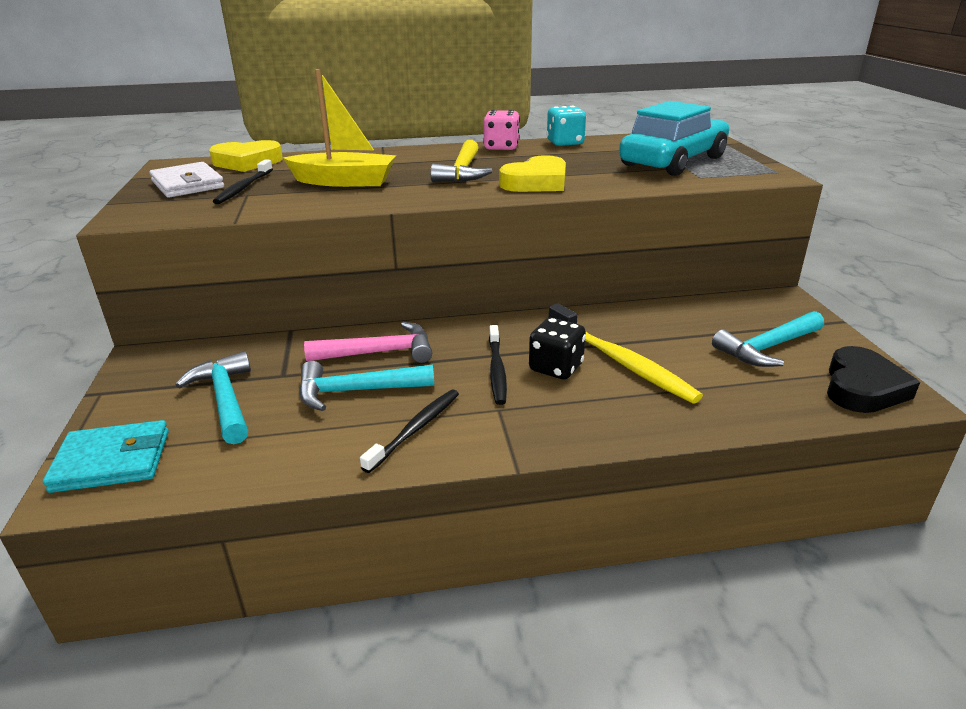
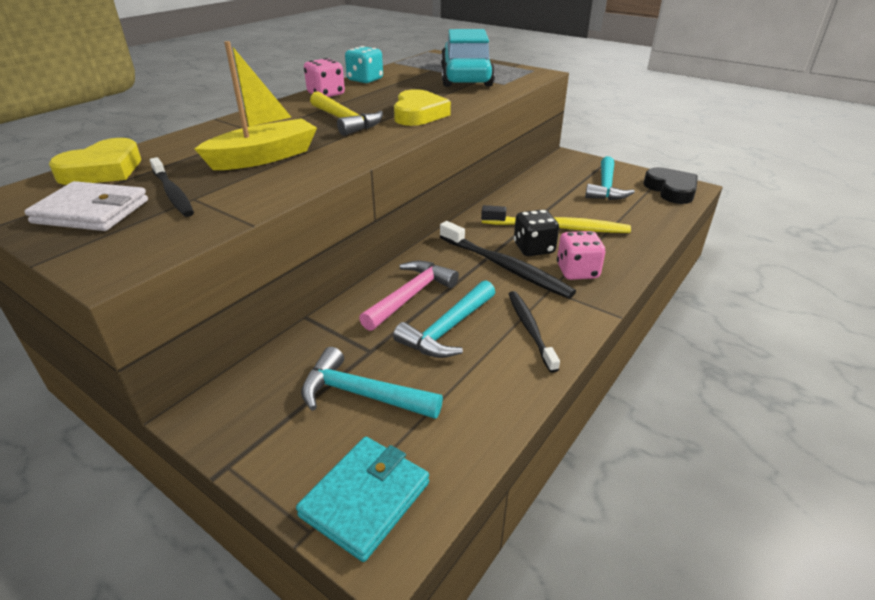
camera: 45 degrees left, 5 degrees up
black toothbrush [489,325,507,405] -> black toothbrush [440,221,576,298], size x1.55
none -> pink dice [557,231,606,280]

